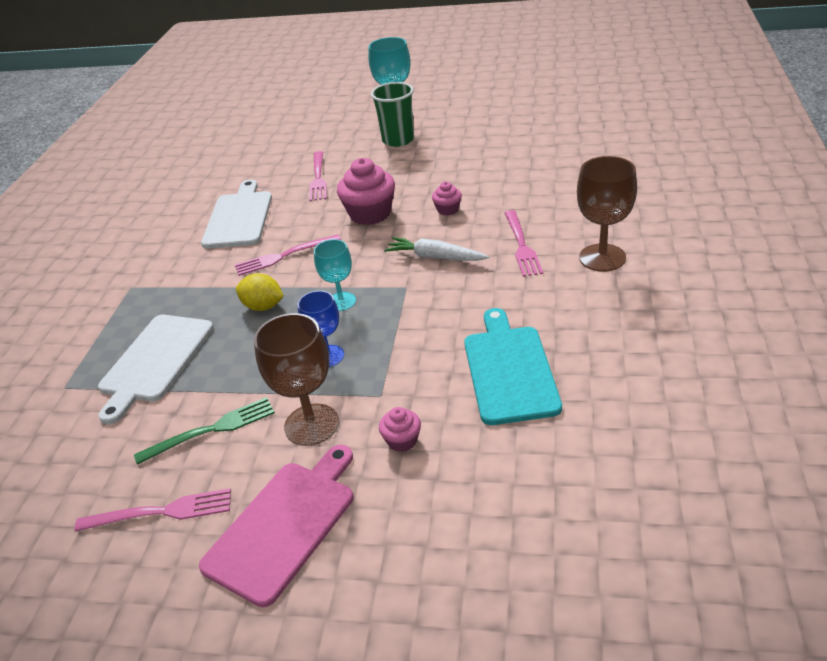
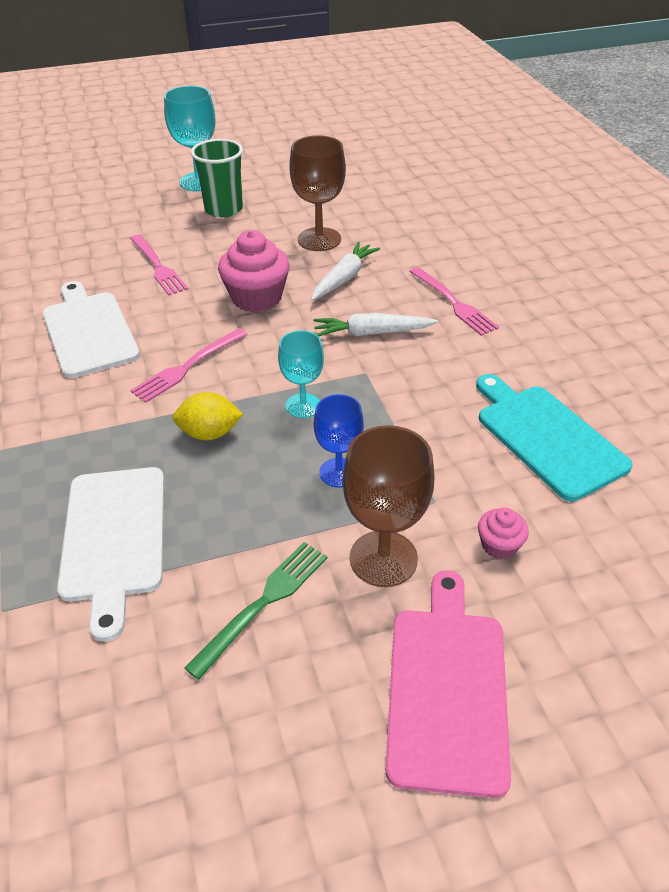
camera: 30 degrees left, 5 degrees up
pink fork [75,488,231,532] -> none
pink cupcake [432,182,462,216] -> white carrot [311,241,380,301]
brown goblet [577,156,637,271] -> brown goblet moved to [289,135,346,251]

